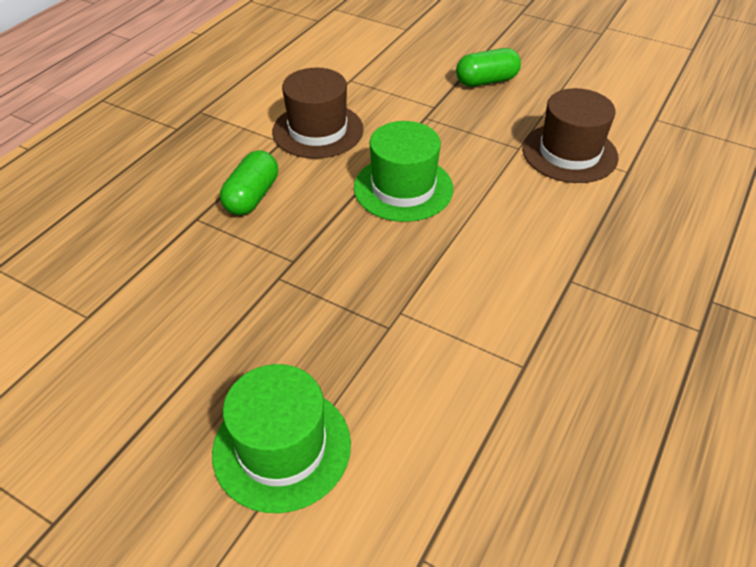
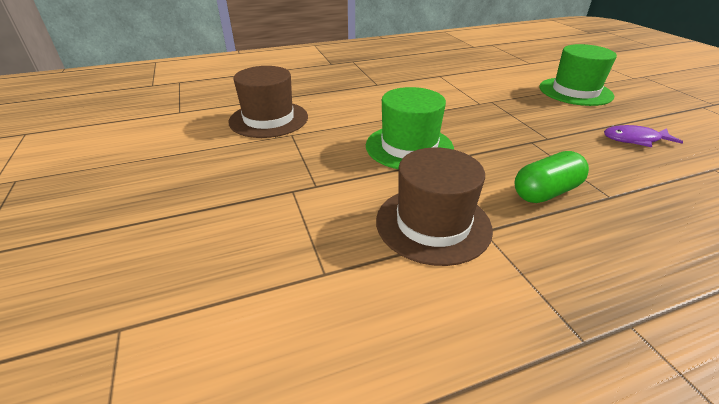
camera: 140 degrees left, 10 degrees down
green capsule [456,48,521,87] -> none
none -> purple fish [604,125,683,147]

